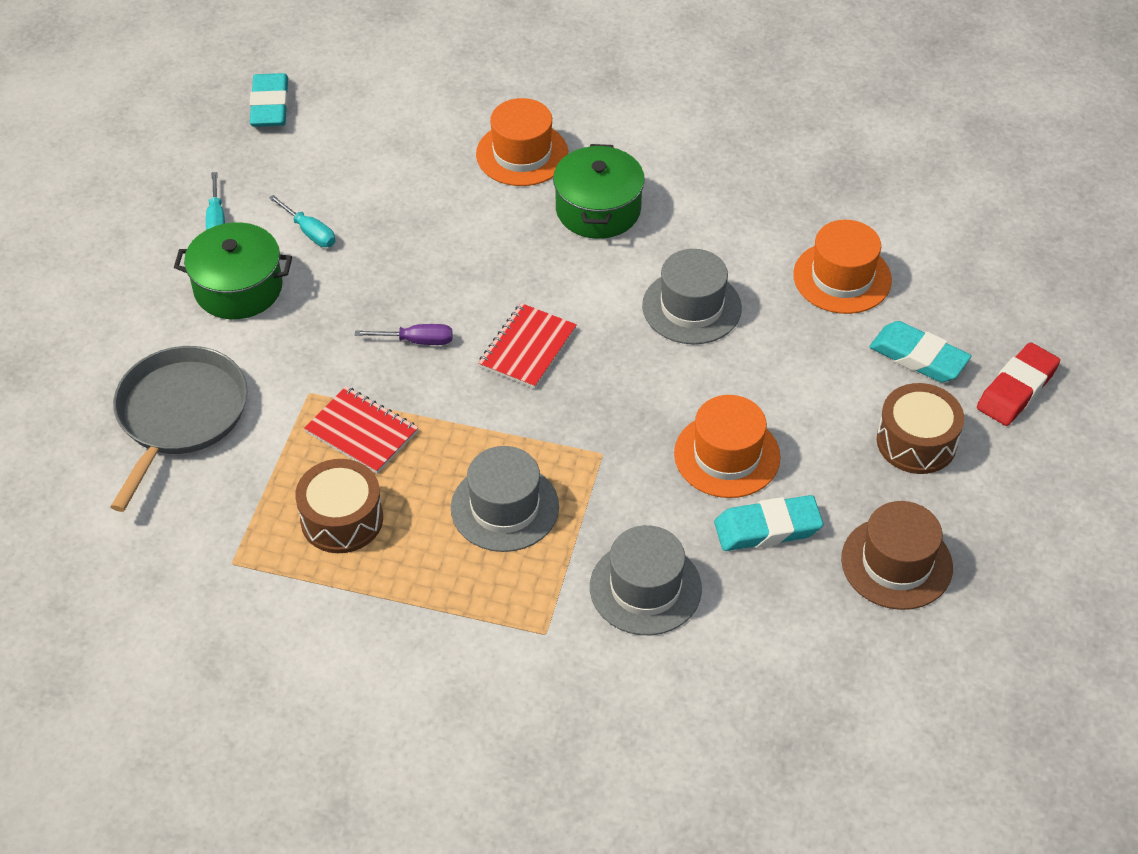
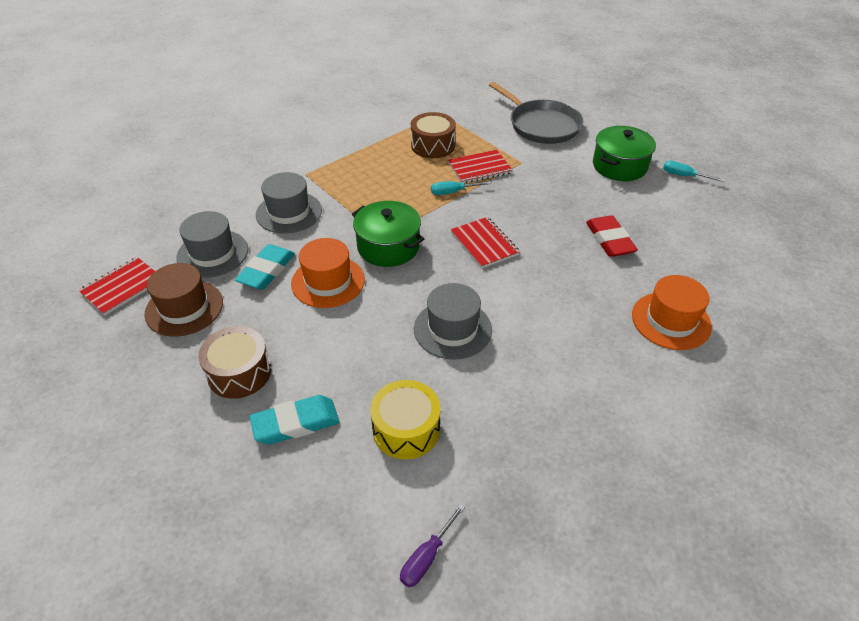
camera: 125 degrees right, 5 degrees down
turquoise eraser [250,73,288,127] -> none
turquoise screwdriver [269,195,335,247] -> turquoise screwdriver moved to [431,181,492,195]
purple screwdriver [355,324,453,345] -> purple screwdriver moved to [400,504,465,587]
grey hat [451,446,559,552] -> grey hat moved to [176,211,248,278]
green pot [553,144,645,239] -> green pot moved to [352,201,425,267]
orange hat [793,220,892,314] -> yellow drum [370,380,441,459]
red eraser [977,342,1060,426] -> red eraser moved to [586,215,638,257]
none -> red notebook [78,257,155,315]

